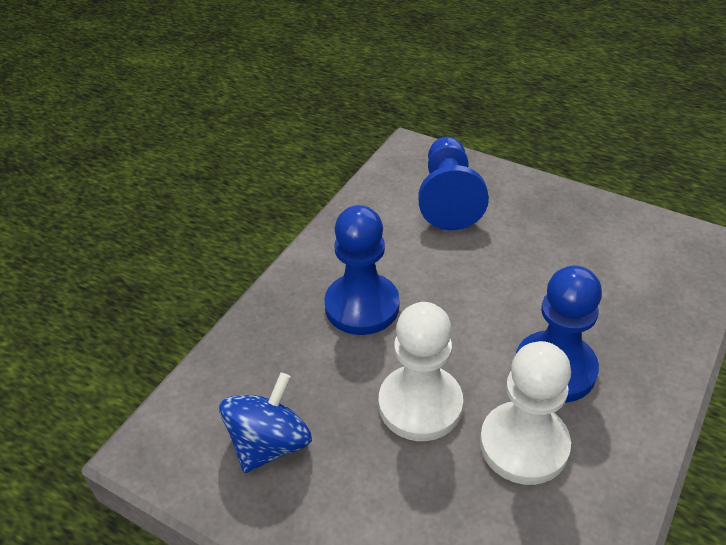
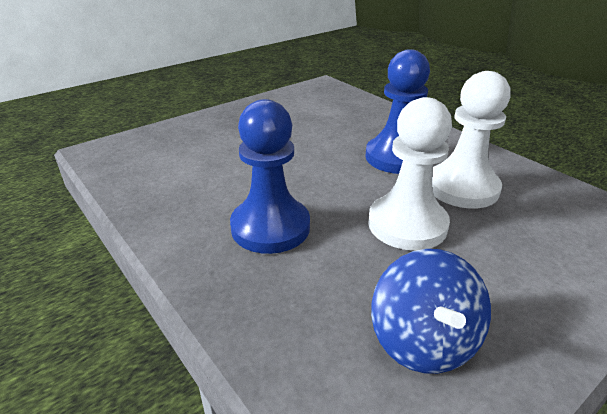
camera: 70 degrees left, 10 degrees down
blue spinning top [219,373,312,473] -> blue spinning top turned 150 degrees counterclockwise [371,249,491,374]
blue pawn [418,137,489,230] -> none

